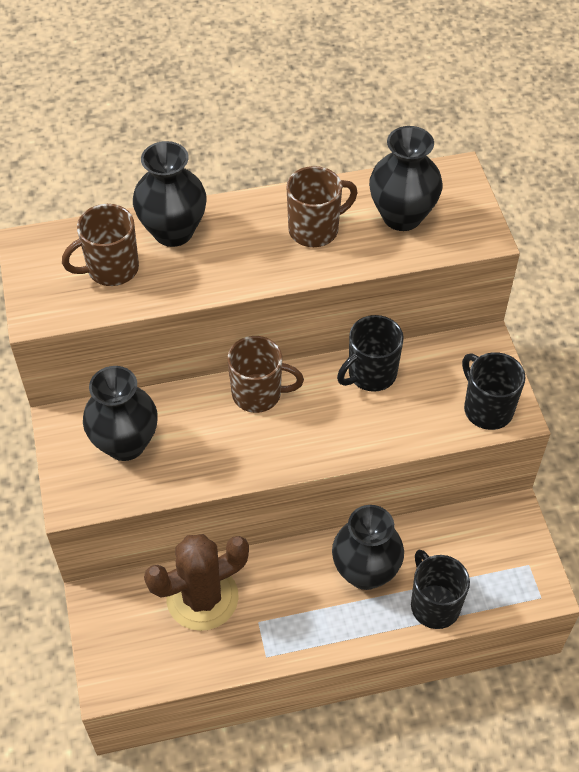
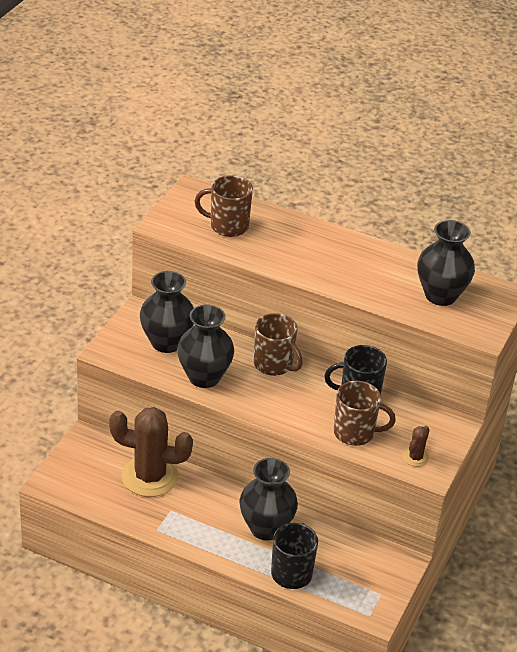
camera: 35 degrees right, 15 degrees down
black vase [133,141,207,247] -> black vase moved to [177,305,234,388]
brown mug [287,166,358,247] -> brown mug moved to [334,381,396,446]
black mug [462,352,526,430] -> brown cactus [403,426,429,467]

